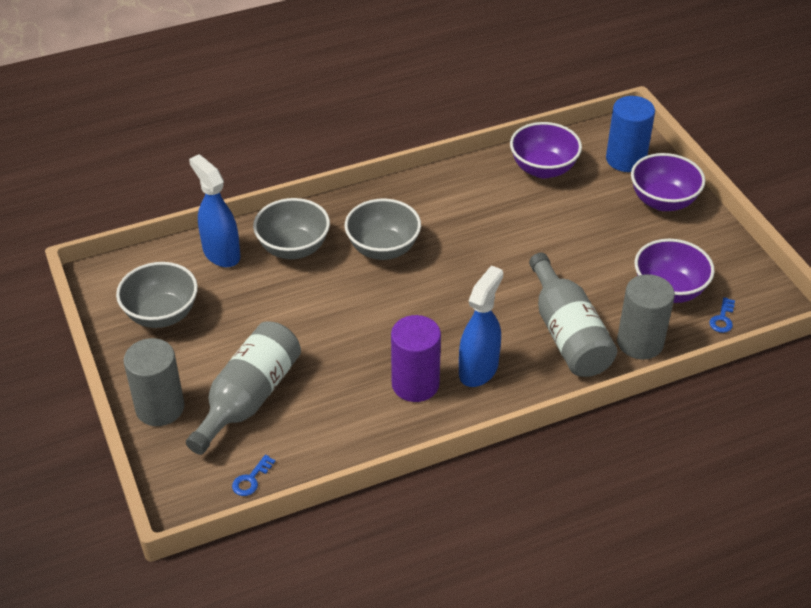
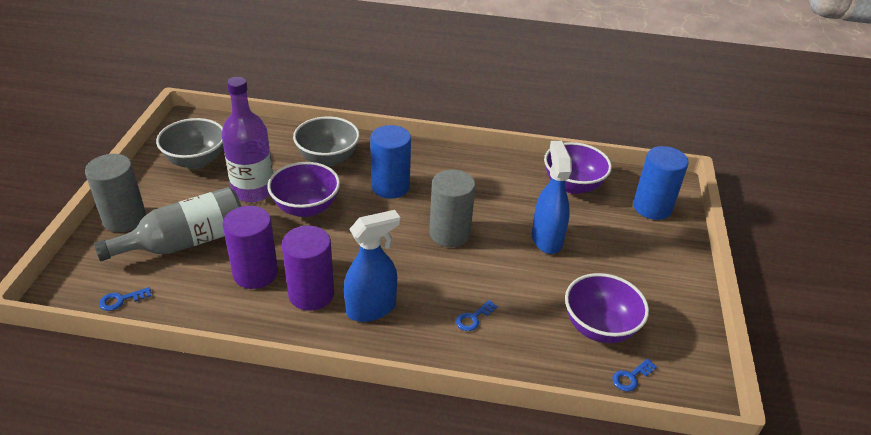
camera: 30 degrees right, 5 degrees down
blue spray bottle [189,155,240,267] -> blue spray bottle moved to [532,141,572,254]
grey bowl [345,199,421,260] -> blue cylinder [370,125,411,199]
grey bottle [529,253,617,377] -> blue key [456,300,497,331]
grey cylinder [617,274,675,359] -> grey cylinder moved to [429,170,475,247]
purple bowl [631,153,705,211] -> purple bowl moved to [267,162,340,217]
none -> purple bottle [222,77,273,202]
none -> purple cylinder [223,206,278,289]

